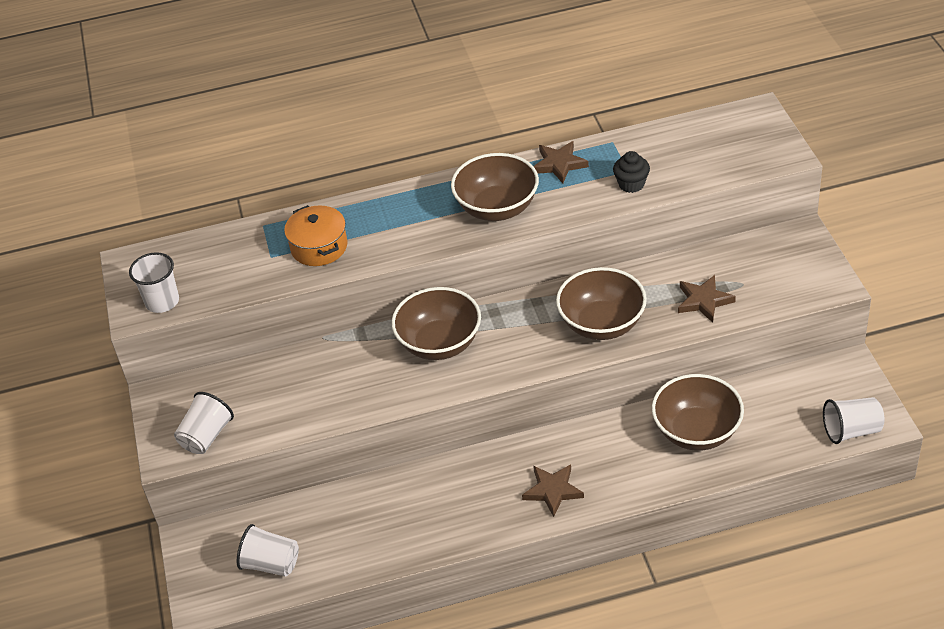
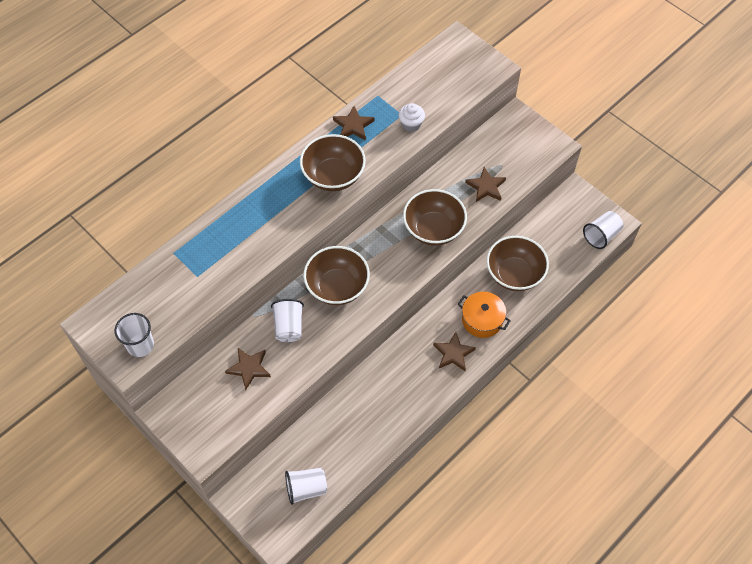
camera: 35 degrees left, 15 degrees up
white cup [174,392,234,454] -> white cup moved to [271,299,304,342]
orange pot [284,205,348,266] -> orange pot moved to [457,292,511,338]
black cupcake [613,151,650,193] -> white cupcake [398,103,425,132]
none -> brown star [225,348,271,390]

